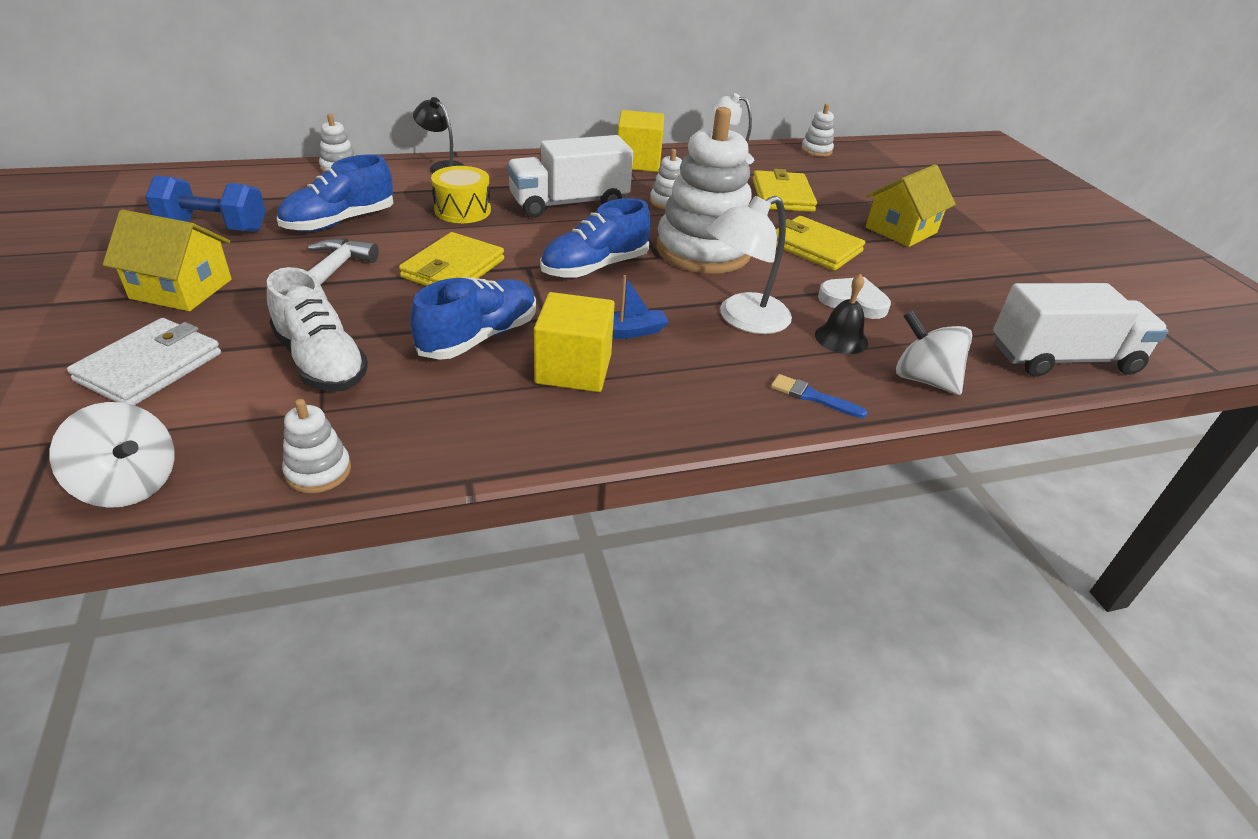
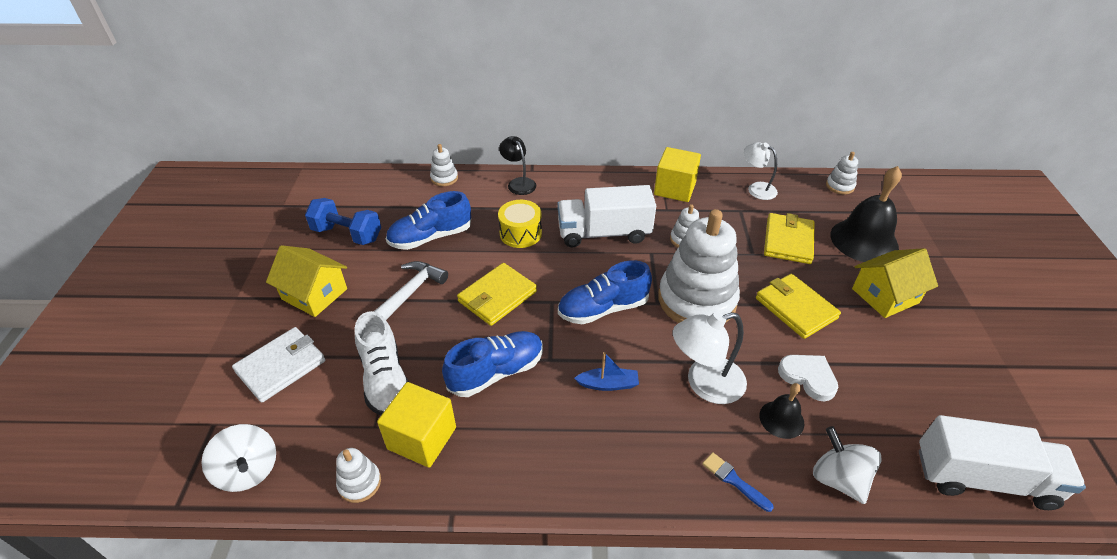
camera: 20 degrees right, 5 degrees up
yellow cube [534,292,615,392] -> yellow cube moved to [377,382,456,468]
none -> black bell [830,166,902,262]

